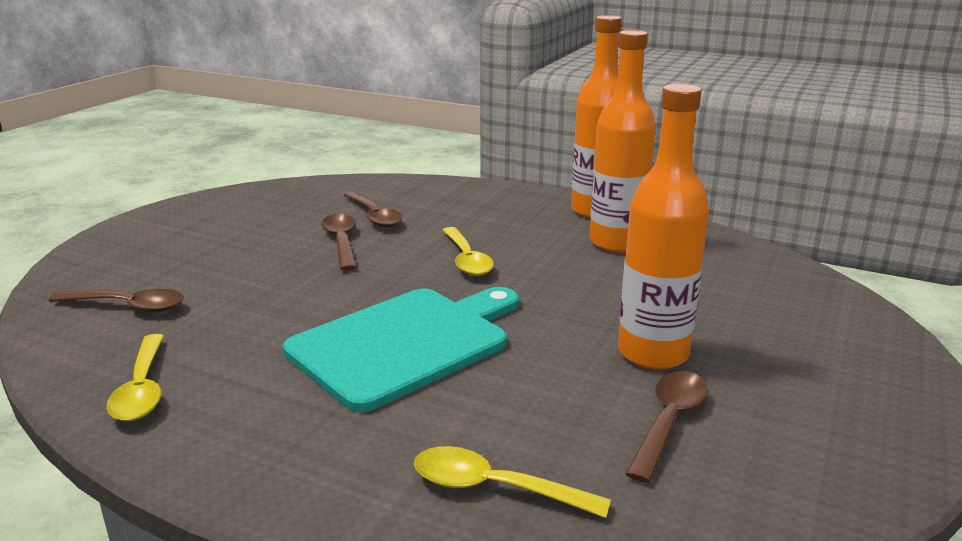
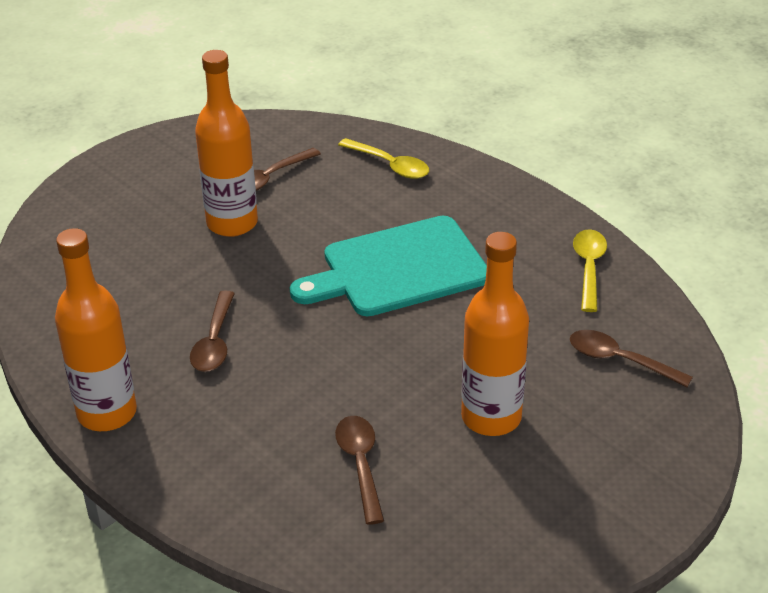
camera: 160 degrees left, 15 degrees up
brown spoon [321,214,357,271] -> brown spoon moved to [190,291,235,372]
yellow spoon [442,227,494,276] -> none
orange bottle [590,30,656,253] -> orange bottle moved to [461,232,529,436]

